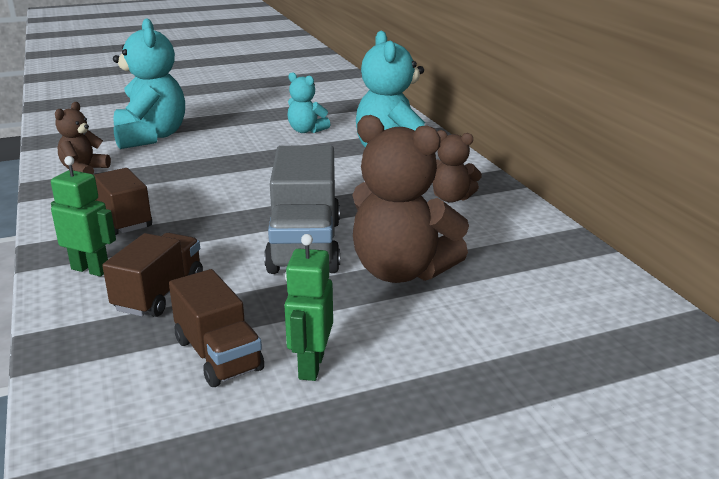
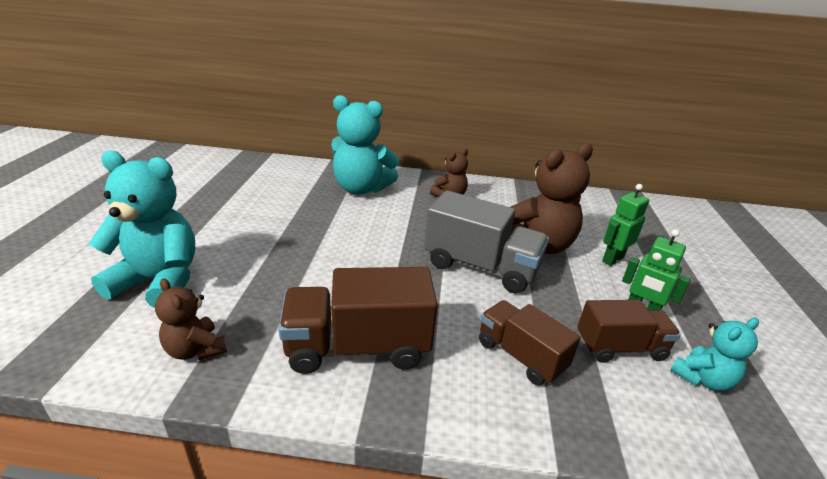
camera: 65 degrees left, 5 degrees up
green robot [51,156,116,276] -> green robot moved to [602,184,649,266]
brown truck [94,168,152,235] -> brown truck [279,267,438,374], size x1.56
turquoise teddy bear [287,72,331,133] -> turquoise teddy bear moved to [670,318,759,391]

